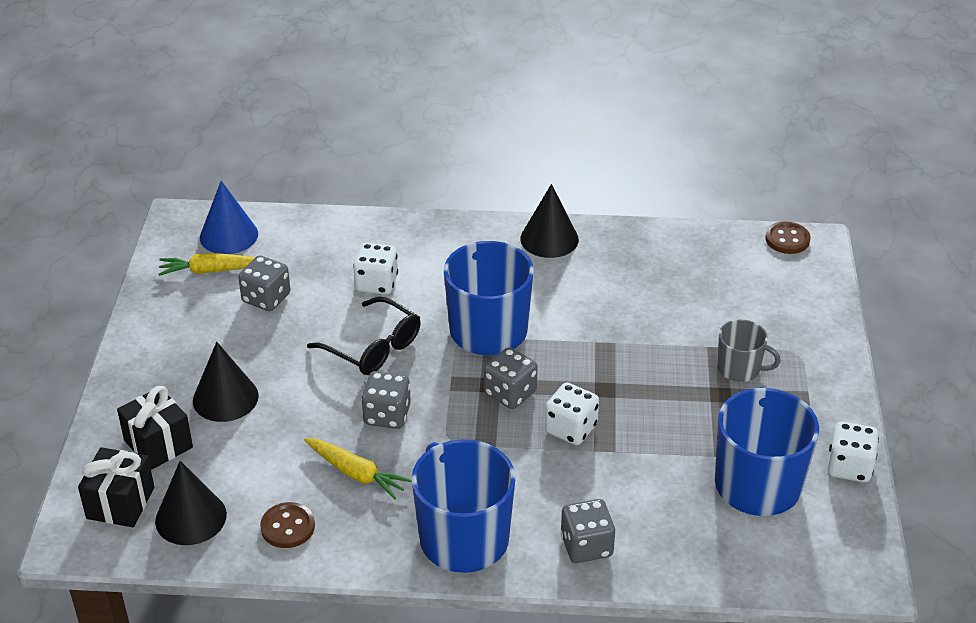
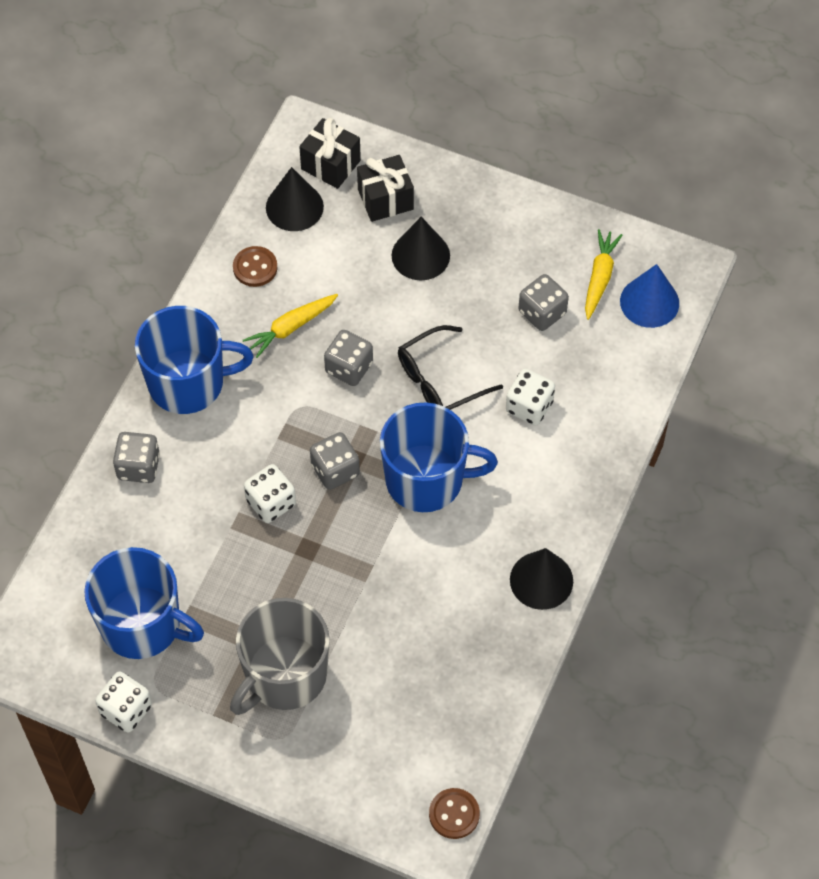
camera: 110 degrees right, 20 degrees up
grey mug [717,320,781,382] -> grey mug [230,598,329,715], size x1.88

